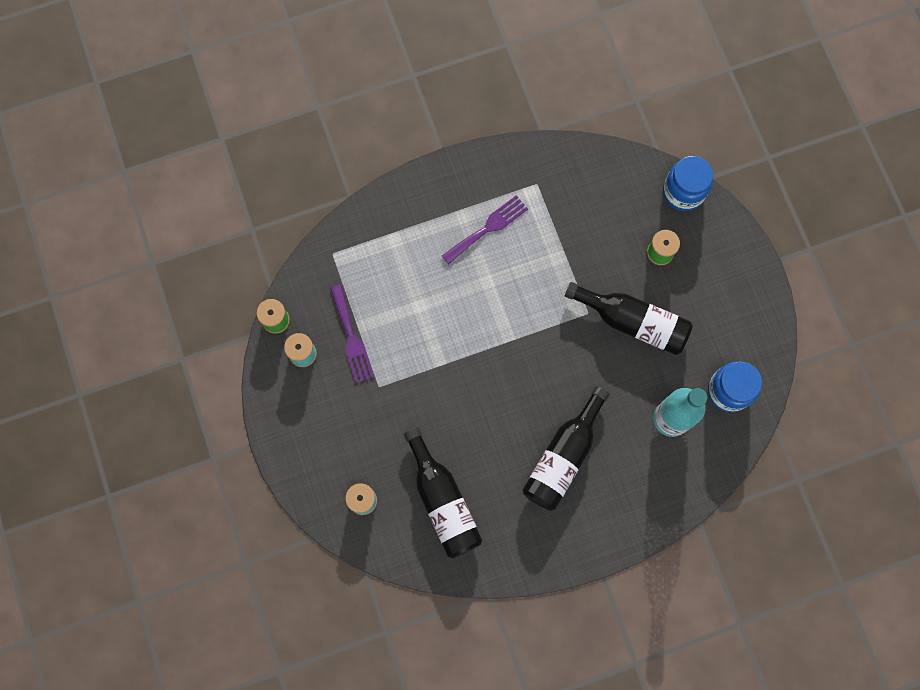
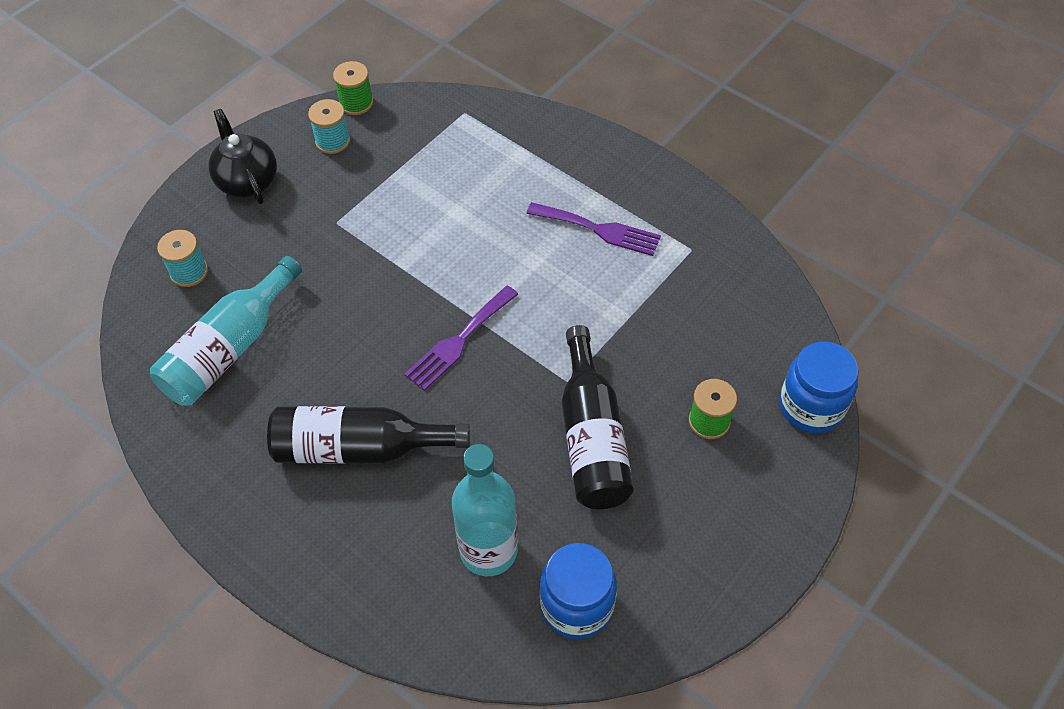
camera: 60 degrees right, 20 degrees down
purple fork [330,285,374,383] -> purple fork moved to [404,286,519,391]
black bottle [404,427,482,558] -> turquoise bottle [150,256,302,406]
none -> black teapot [209,109,277,204]

